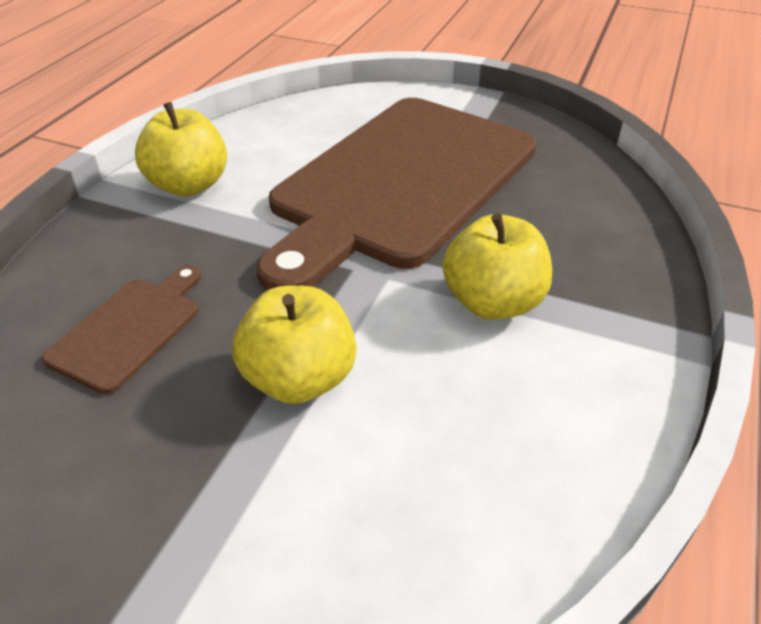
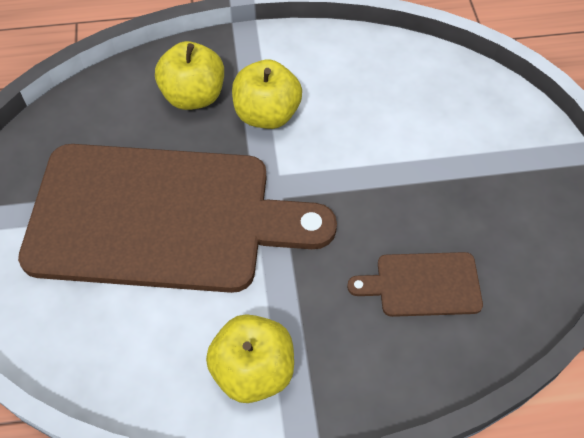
camera: 120 degrees left, 15 degrees up
yellow apple [233,285,357,404] -> yellow apple moved to [155,41,224,110]

